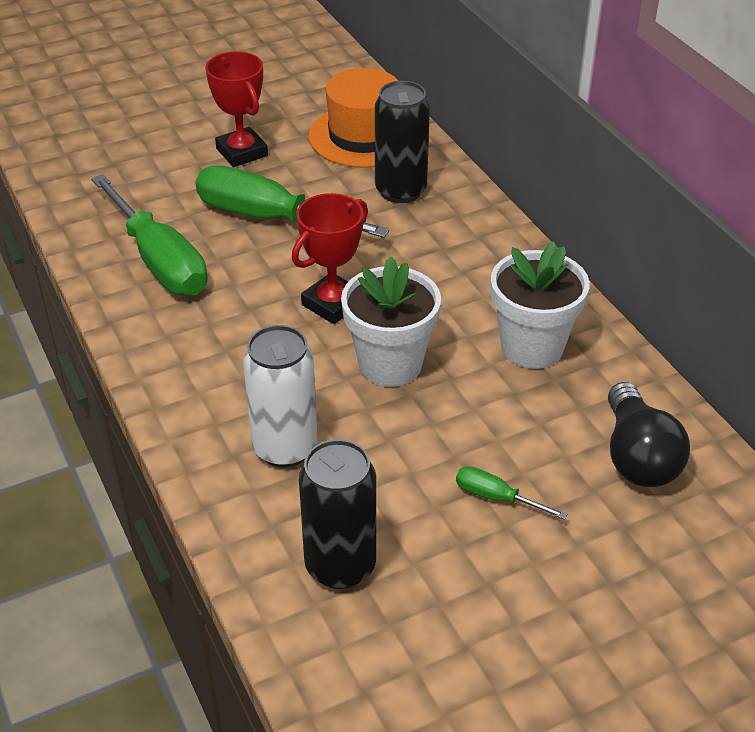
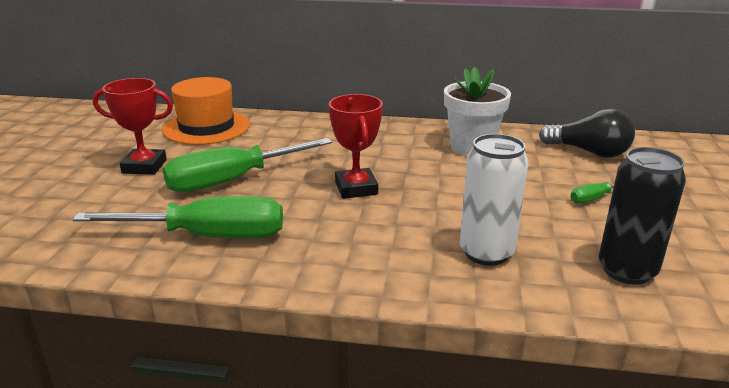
camera: 55 degrees left, 15 degrees down
white flower pot [341,257,441,387] -> none
black can [375,81,430,203] -> none

